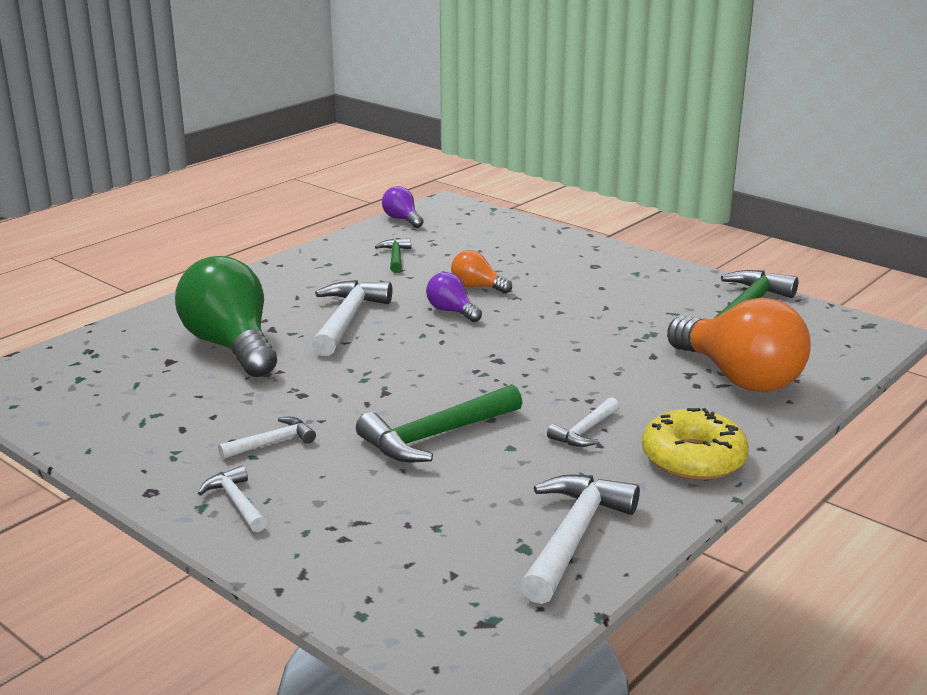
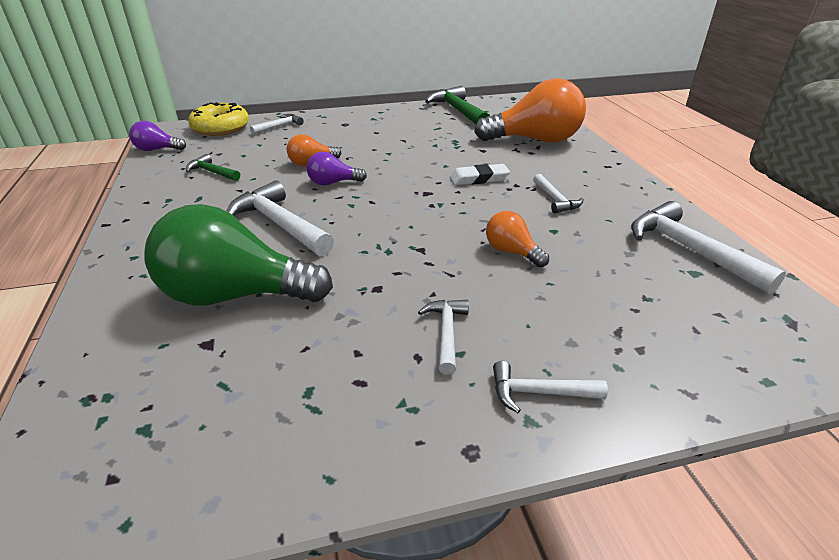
camera: 55 degrees left, 10 degrees up
green hammer [356,384,522,463] -> orange light bulb [486,211,549,267]
yellow donut [642,408,749,480] -> yellow donut moved to [188,102,249,136]
none -> white hammer [250,114,304,135]
none -> white eraser [450,164,510,185]

